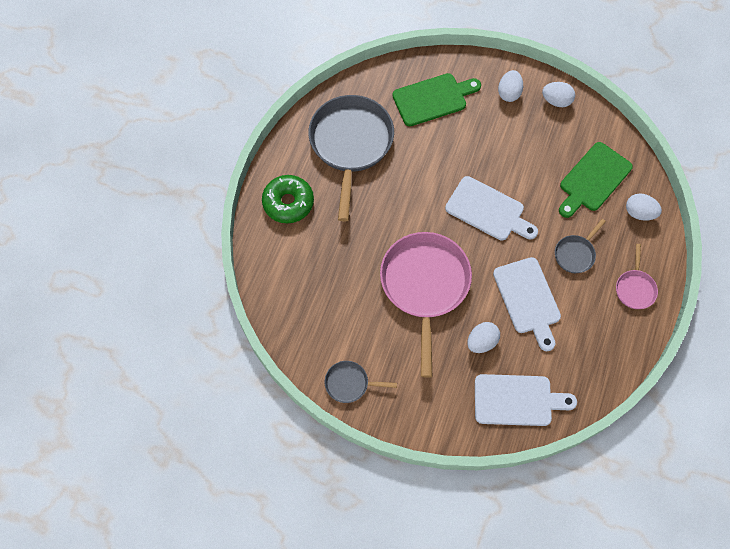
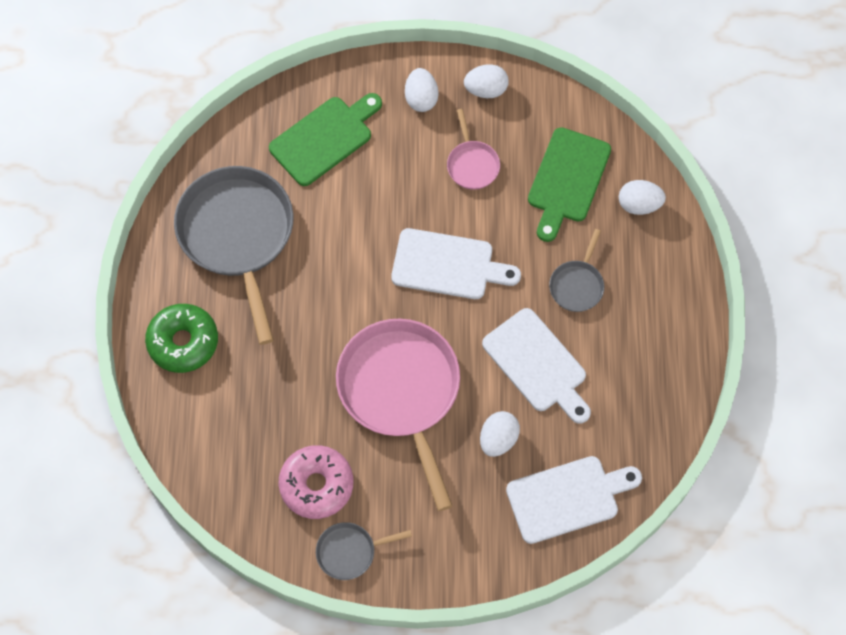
camera: 20 degrees left, 0 degrees up
pink pan [616,244,658,309] -> pink pan moved to [447,109,500,190]
none -> pink donut [279,445,353,519]

